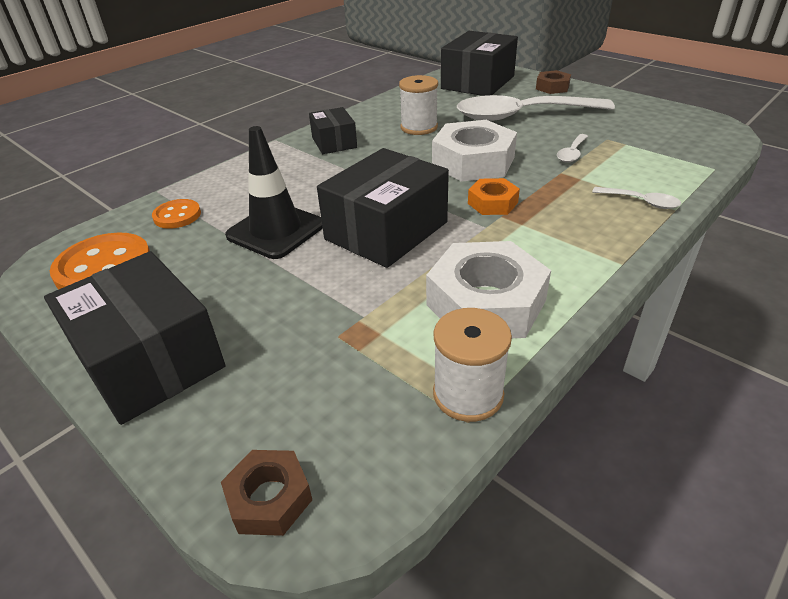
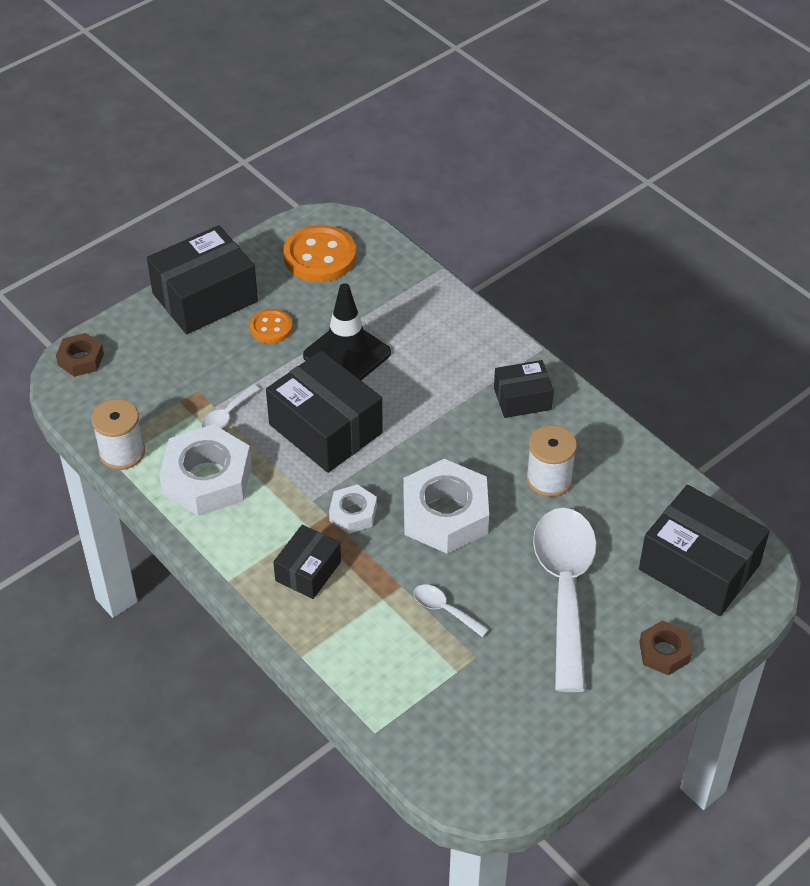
camera: 95 degrees right, 10 degrees up
orange button [152,199,201,229] -> orange button moved to [250,309,293,343]
orange nut [468,178,520,215] -> white nut [329,484,377,534]
white spoon [592,187,681,209] -> white spoon moved to [201,384,260,429]
none -> black box [273,525,341,599]

